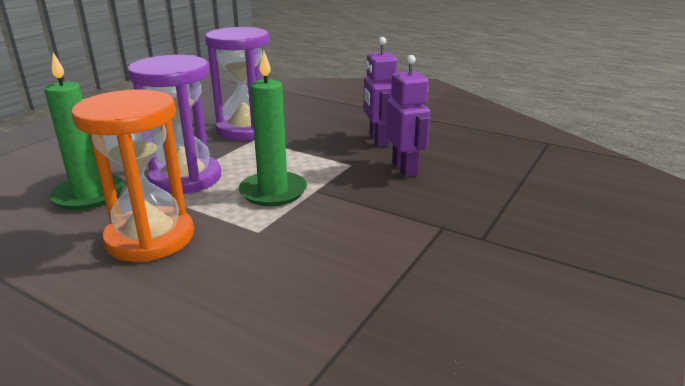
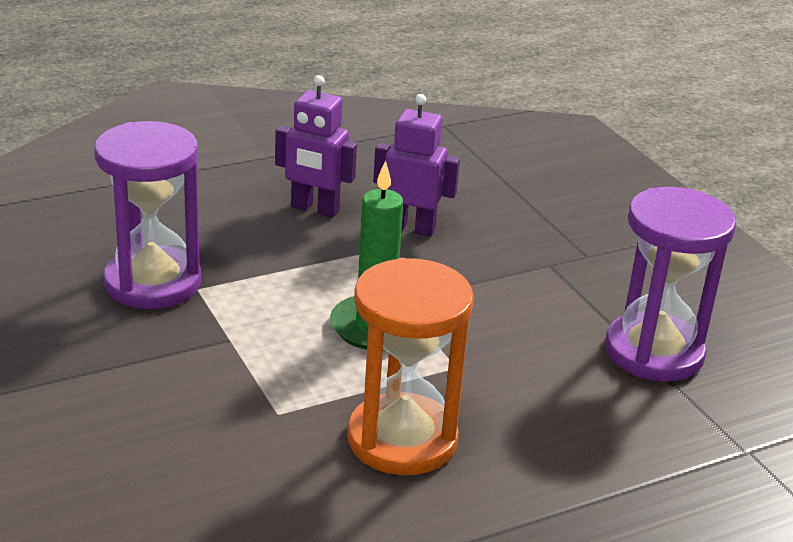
camera: 60 degrees left, 5 degrees up
green candle [44,52,124,210] -> none
purple hourglass [128,55,221,194] -> purple hourglass moved to [605,187,736,382]

